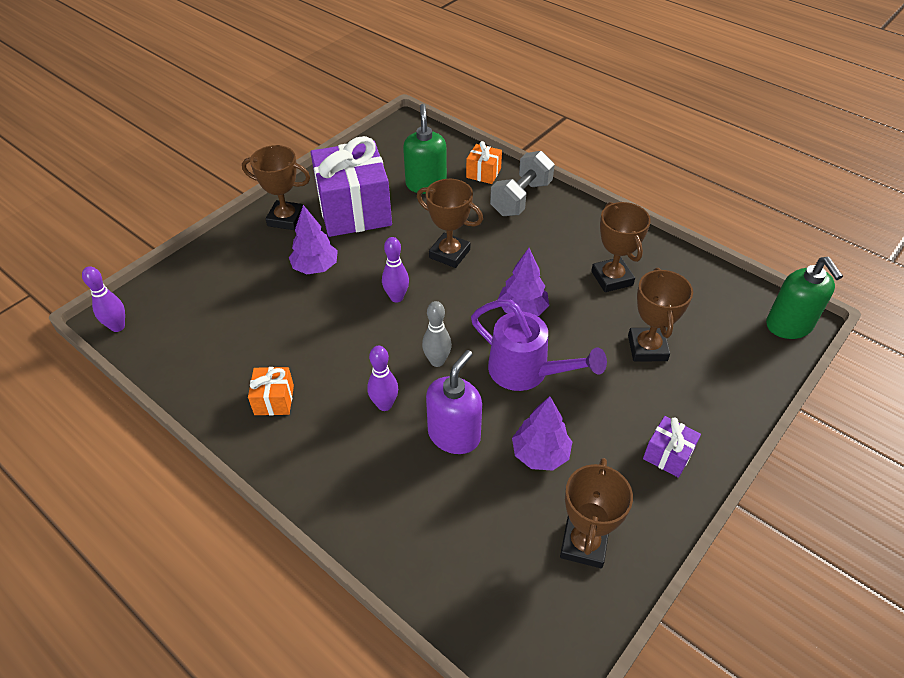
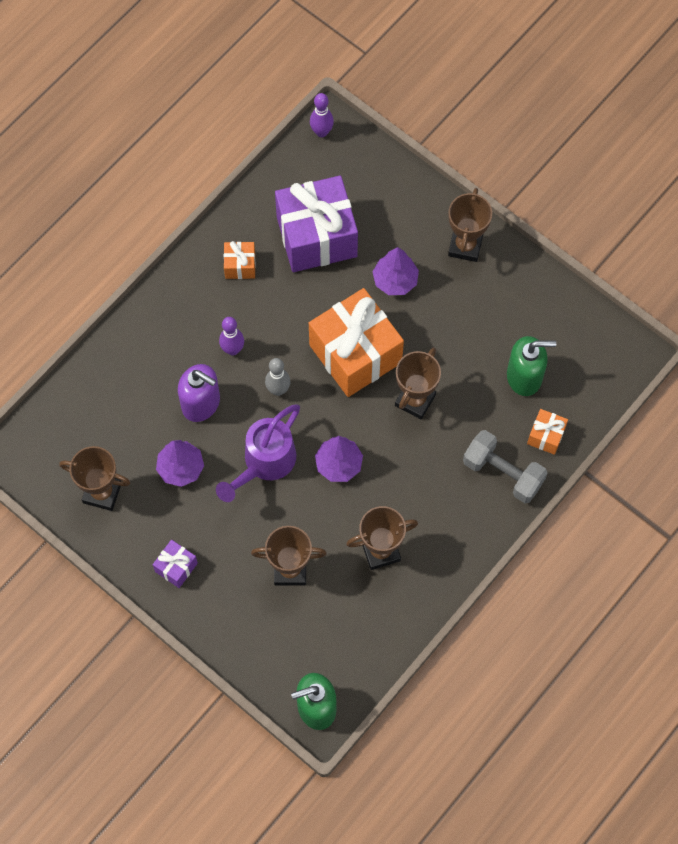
camera: 90 degrees right, 20 degrees up
purple gift [311,136,392,237] -> purple gift moved to [275,175,358,272]
purple bowling pin [382,237,409,303] -> orange gift [309,288,404,397]

